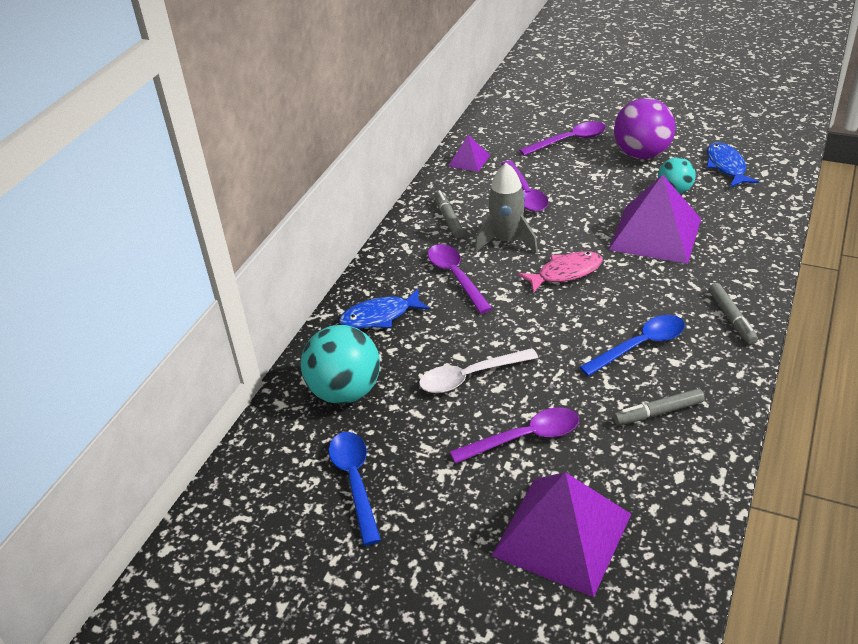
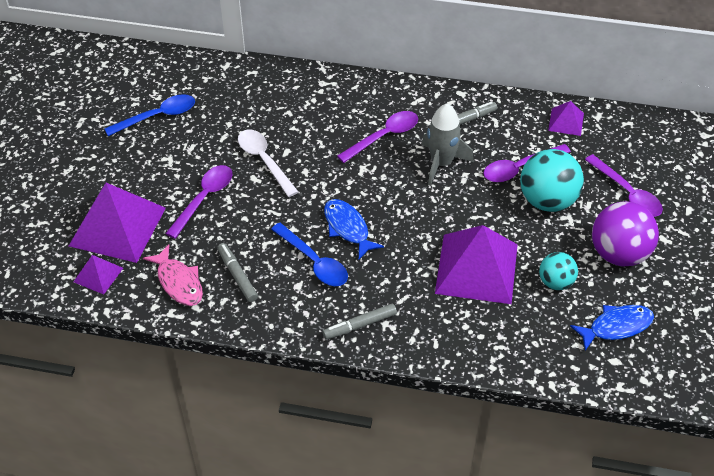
camera: 75 degrees right, 10 degrees up
turquoise ball [301,325,380,404] -> turquoise ball moved to [520,149,584,212]
blue fish [339,289,430,329] -> blue fish moved to [324,199,384,259]
purple spoon [450,407,579,464] -> purple spoon turned 120 degrees counterclockwise [165,165,232,239]
pink fish [518,251,603,293] -> pink fish moved to [143,245,203,306]
none -> purple pyramid [73,255,123,294]

